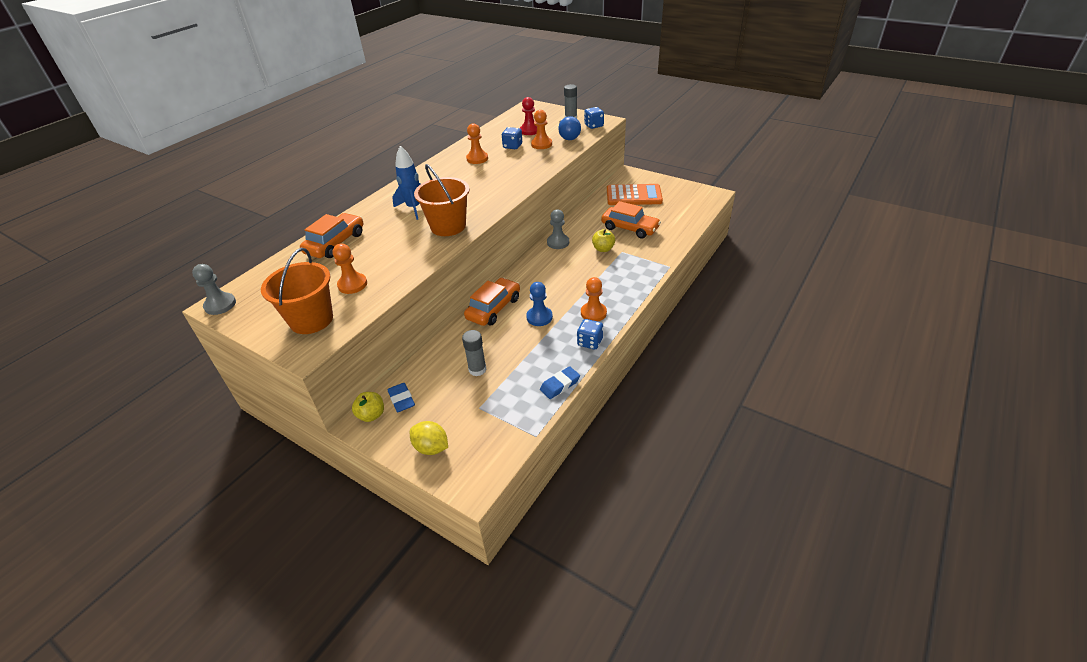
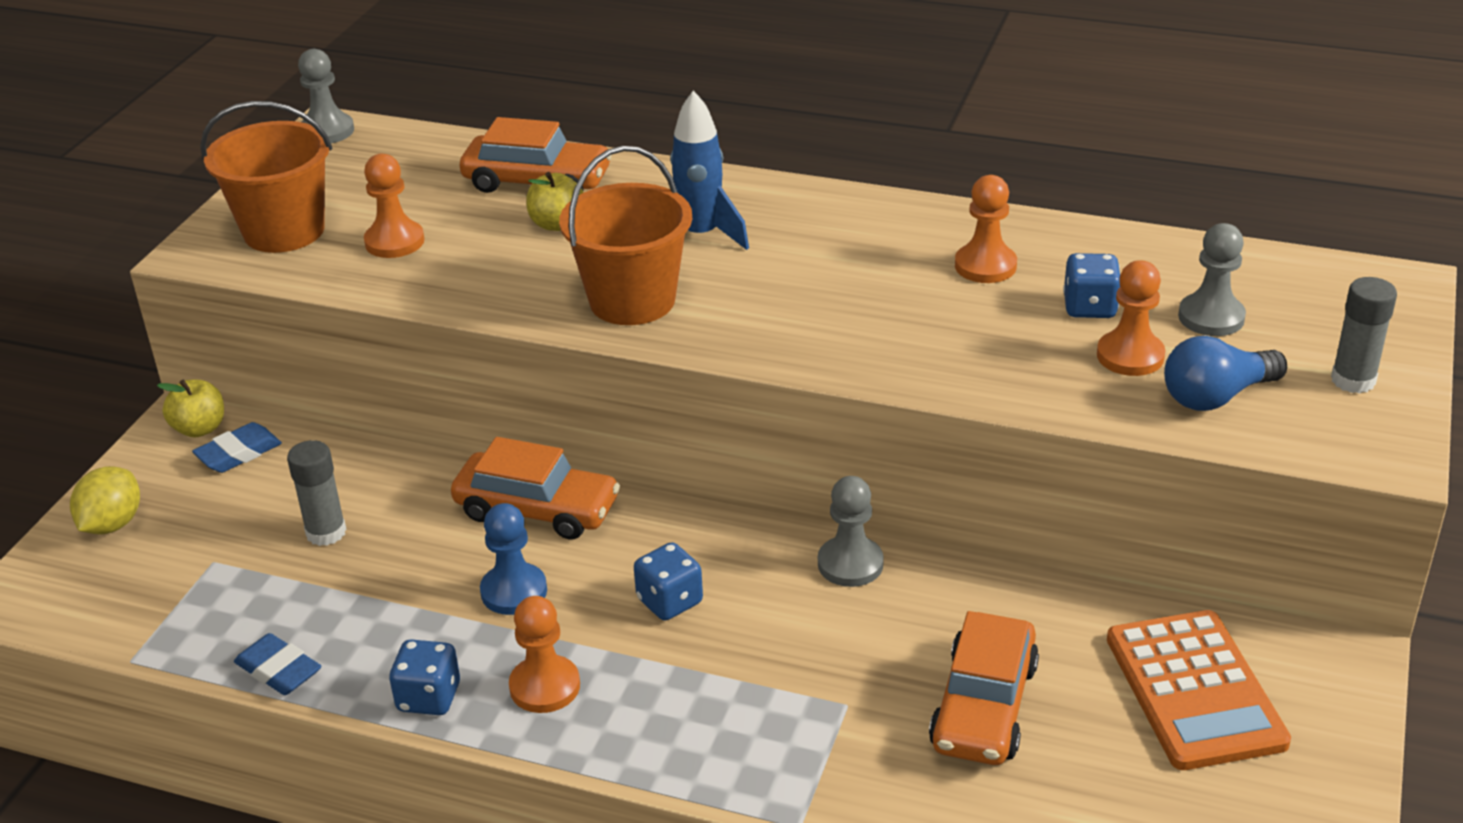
camera: 75 degrees right, 5 degrees down
red pawn [520,97,537,135] -> grey pawn [1178,223,1246,336]
blue dice [584,107,604,129] -> blue dice moved to [634,542,703,621]
yellow apple [592,229,615,252] -> yellow apple moved to [526,172,584,231]

